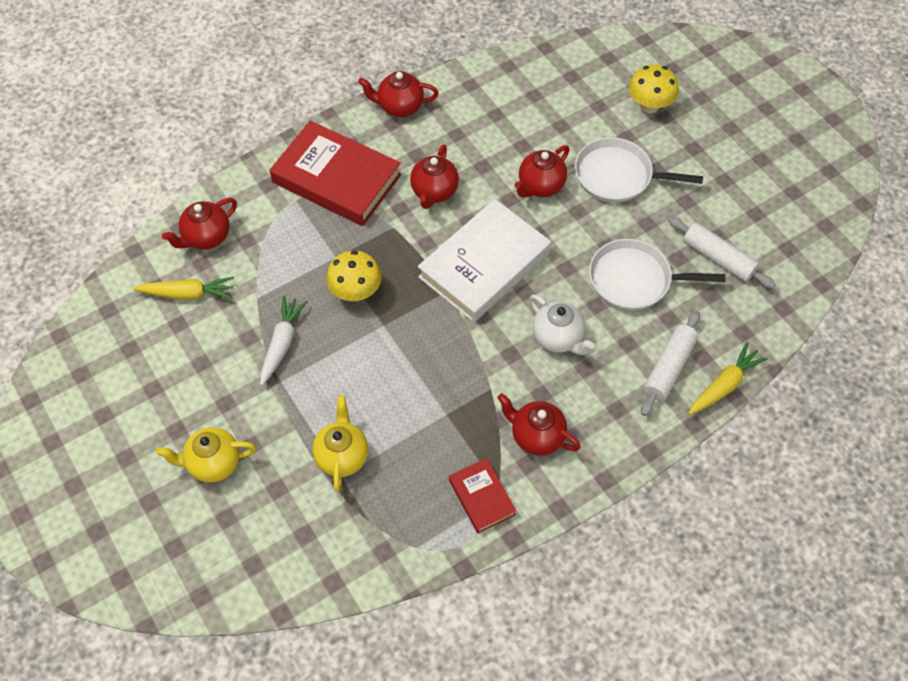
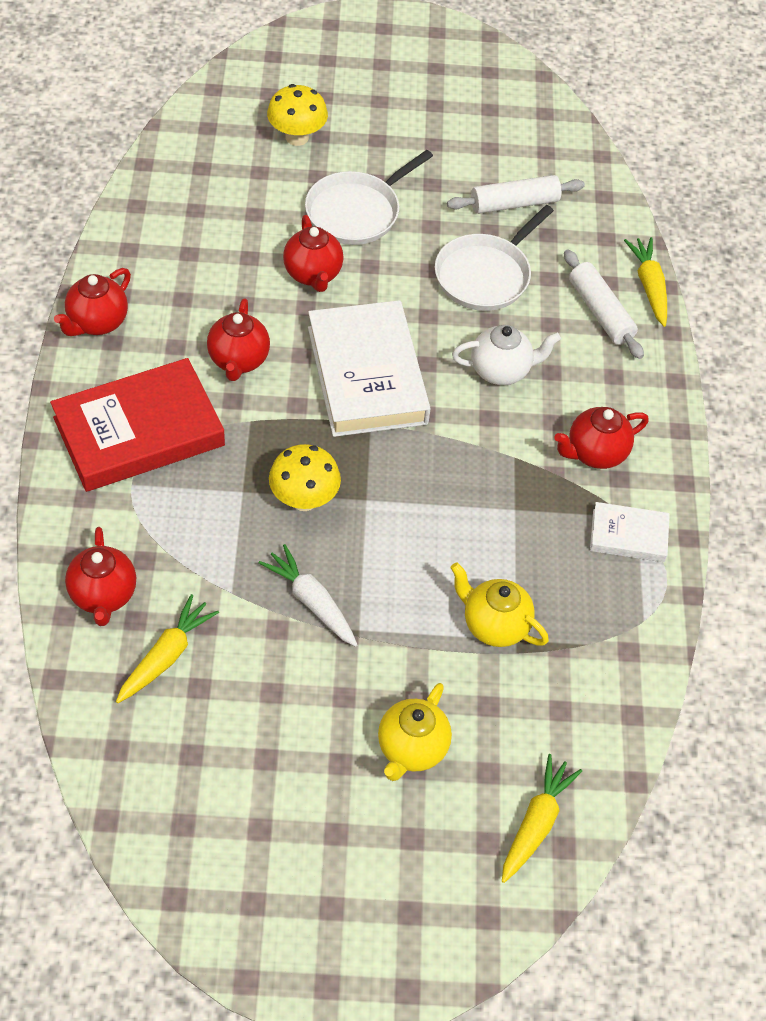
camera: 60 degrees left, 5 degrees down
red teapot [410,145,459,209] -> red teapot turned 45 degrees clockwise [207,299,270,381]
red book [449,458,516,533] -> white book [590,502,670,562]
none -> yellow carrot [502,754,582,883]

